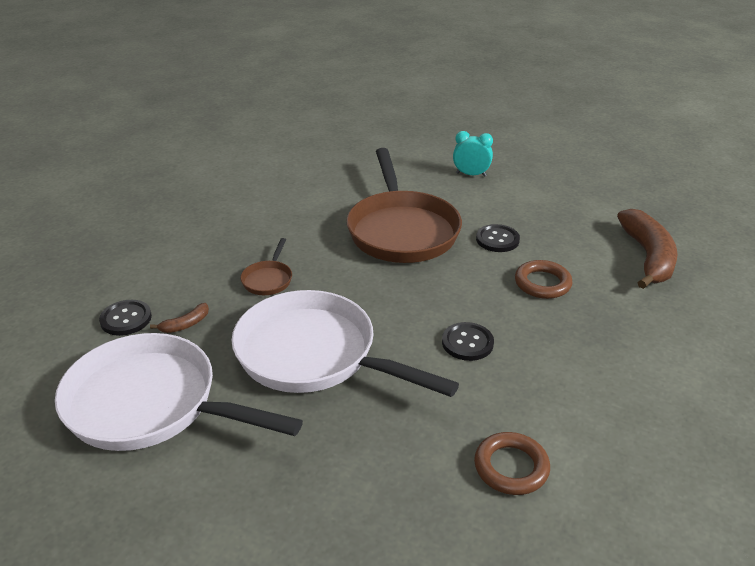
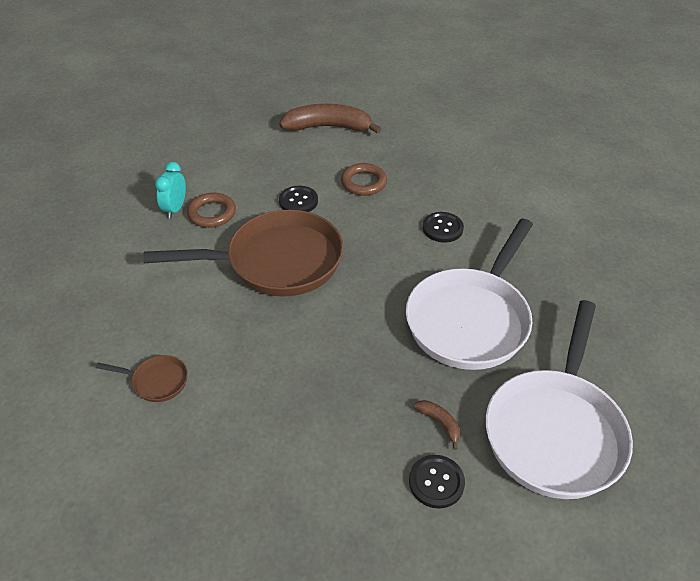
camera: 90 degrees left, 10 degrees up
brown pan [240,238,292,295] -> brown pan moved to [96,355,188,402]
brown ring [474,432,550,495] -> brown ring moved to [187,193,236,228]

